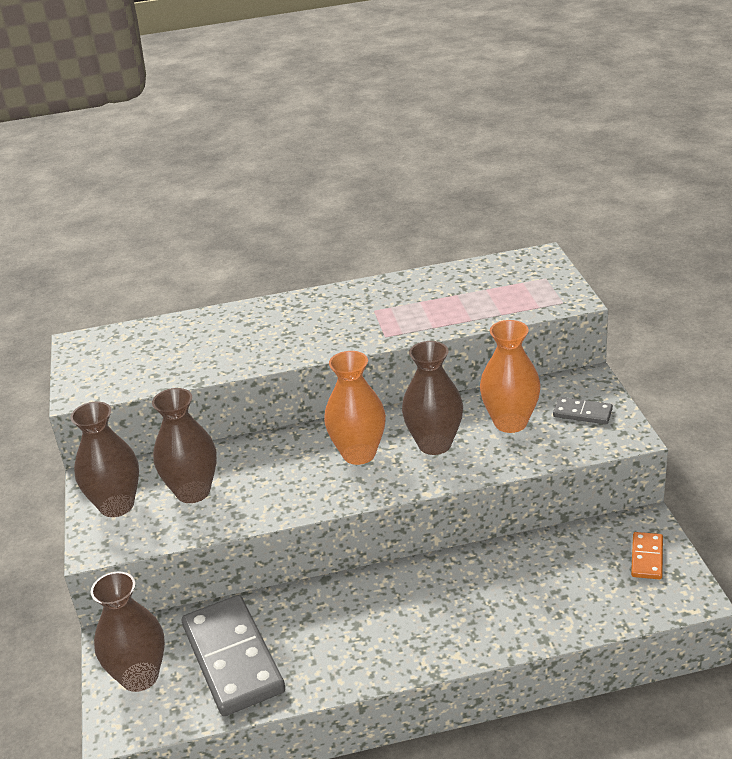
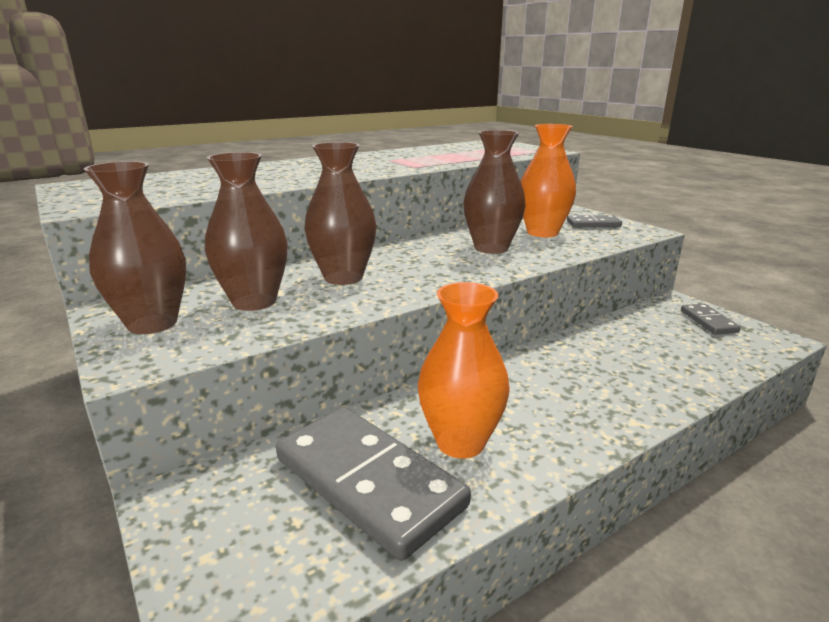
camera: 25 degrees left, 10 degrees down
brown vase [91,572,165,692] -> brown vase moved to [304,142,377,285]
orange vase [324,351,386,465] -> orange vase moved to [418,282,510,458]
orange domino [631,532,663,580] -> grey domino [681,304,741,335]

